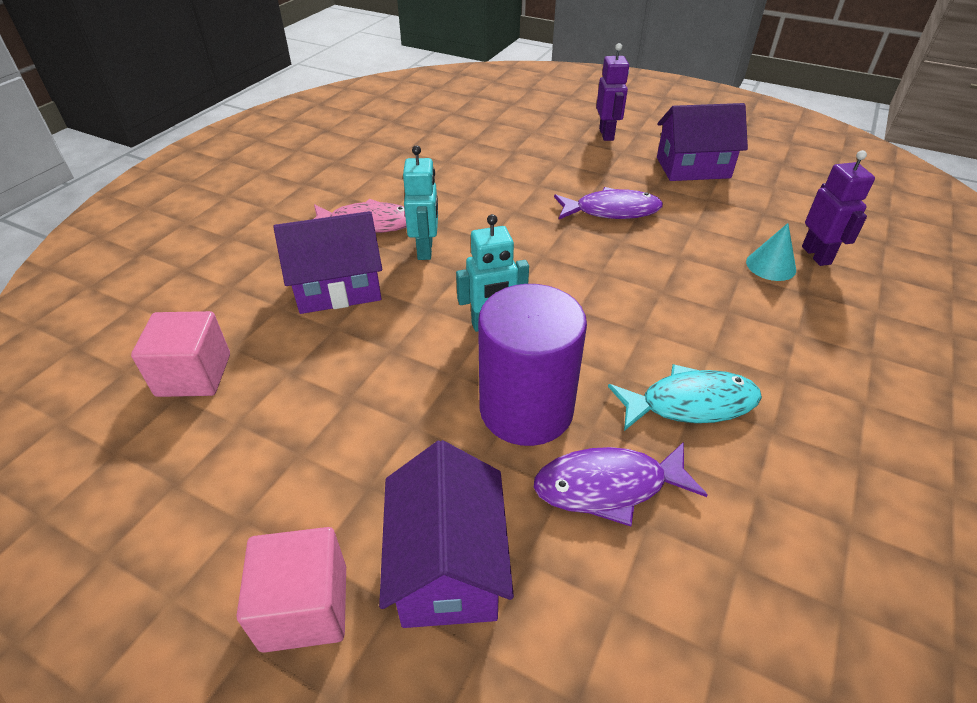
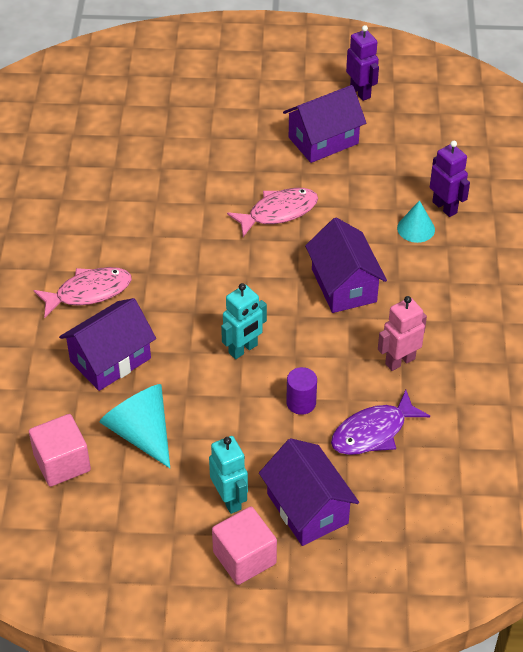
camera: 25 degrees left, 5 degrees up
turquoise robot [403,145,438,260] -> turquoise robot moved to [209,436,248,514]
purple cylinder [478,284,587,446] -> purple cylinder [286,367,317,415], size x0.46
purple fish [554,187,663,219] -> pink fish [227,188,318,237]
purple robot [596,43,629,141] -> purple robot moved to [346,25,379,101]
turquoise fish [608,364,762,431] -> pink robot [378,296,427,371]
none -> turquoise cone [99,384,170,468]
none -> purple house [305,218,387,313]

